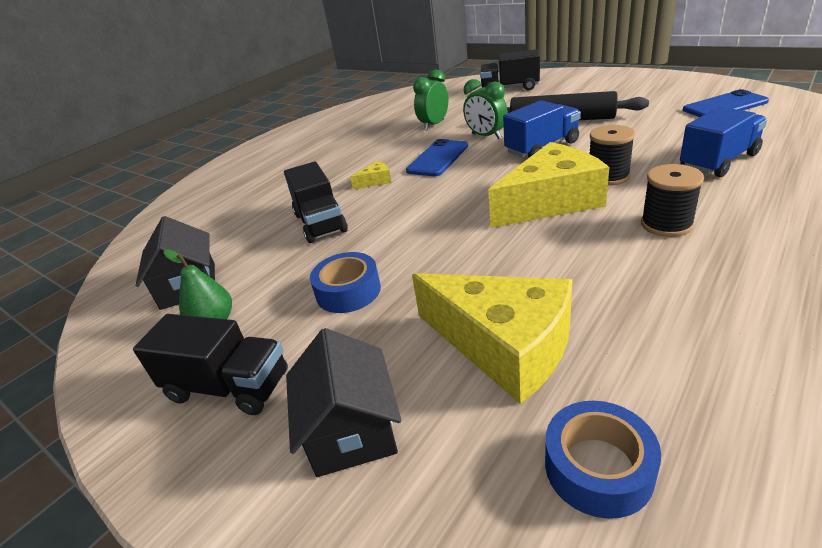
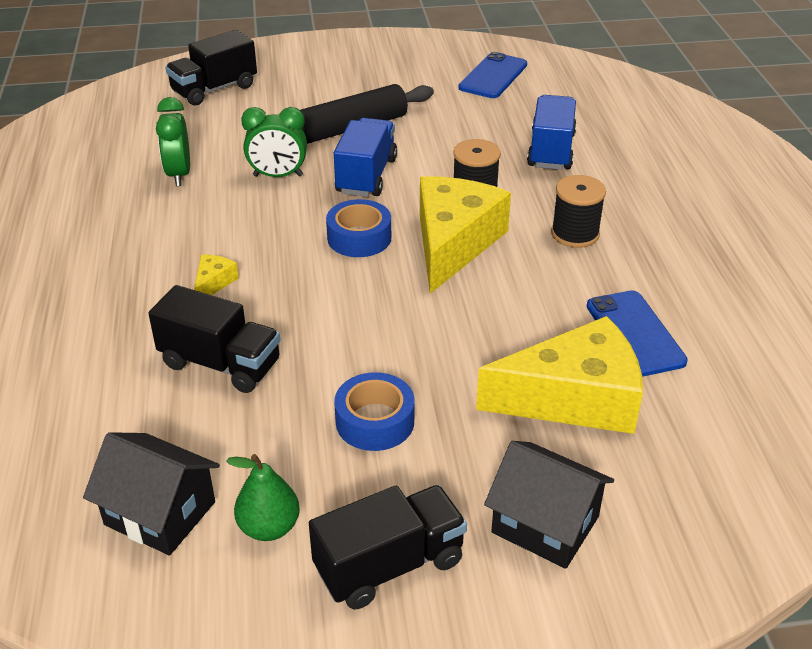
camera: 50 degrees left, 5 degrees up
blue phone [406,139,468,176] -> blue phone moved to [587,290,688,377]
blue tape [545,401,661,519] -> blue tape moved to [326,199,391,257]

